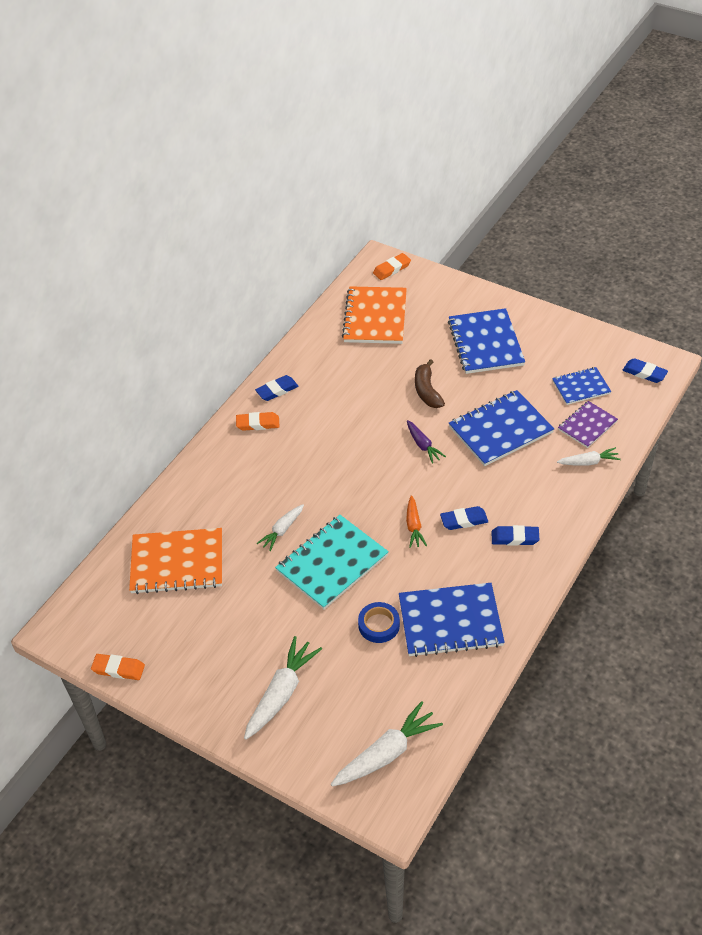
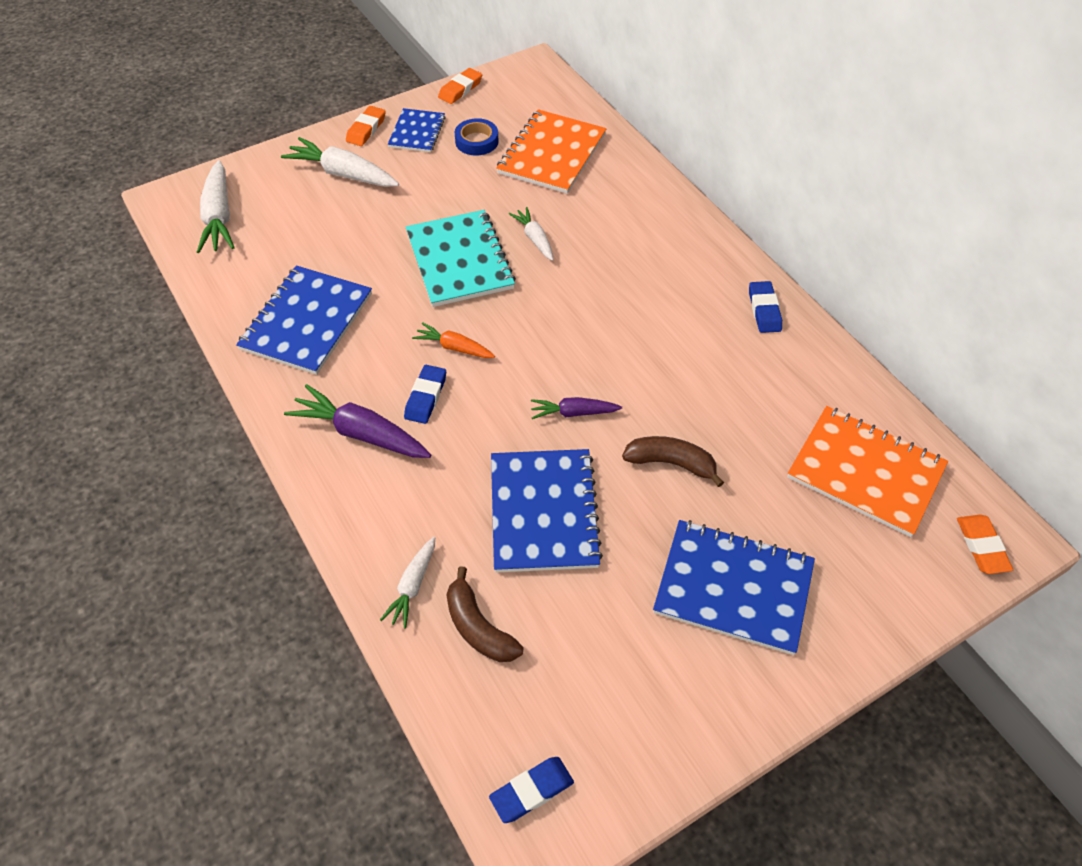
camera: 115 degrees right, 5 degrees up
orange eraser [236,412,279,431] -> orange eraser moved to [346,106,386,146]
white carrot [244,636,322,740] -> white carrot turned 150 degrees clockwise [281,137,399,187]
blue tape [358,602,400,643] -> blue tape moved to [455,118,499,156]
blue eraser [492,525,540,546] -> purple carrot [284,384,431,458]
blue notebook [552,367,611,405] -> blue notebook moved to [388,108,446,152]
purple notebook [558,401,618,448] -> brown banana [446,566,524,662]

